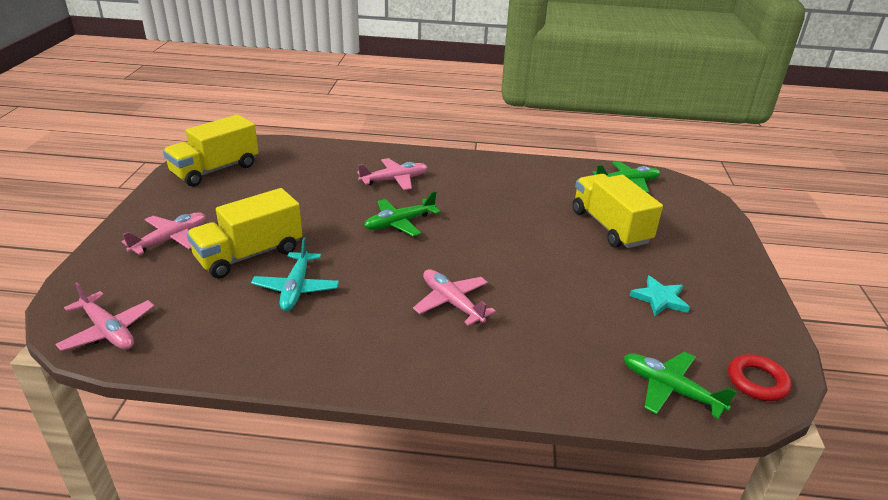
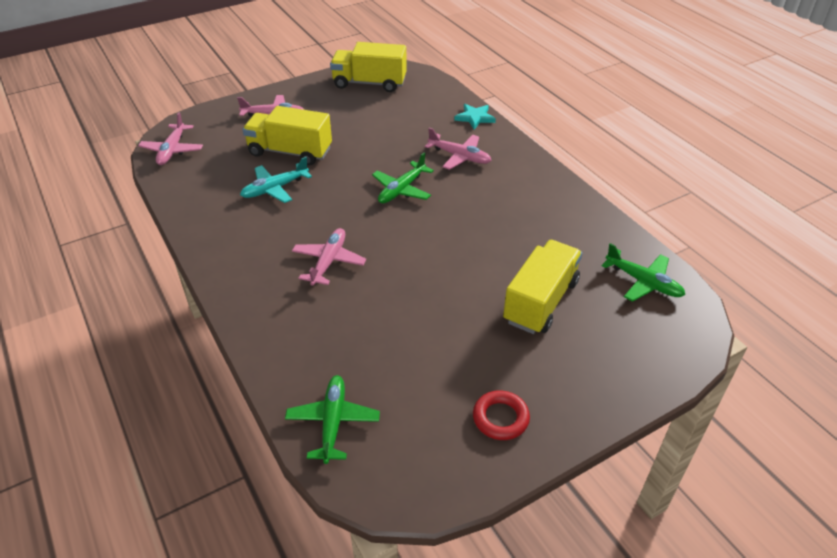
camera: 55 degrees right, 10 degrees up
green plane [364,191,441,237] -> green plane turned 75 degrees counterclockwise [372,153,434,204]
turquoise star [630,276,690,316] -> turquoise star moved to [454,104,496,129]
red ring [728,354,792,401] -> red ring moved to [473,390,530,440]

